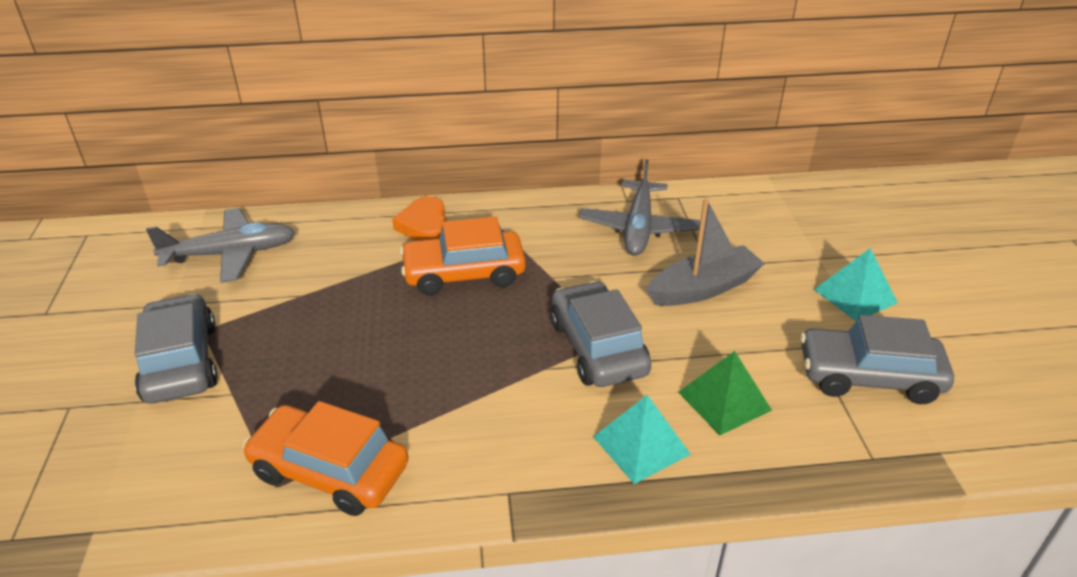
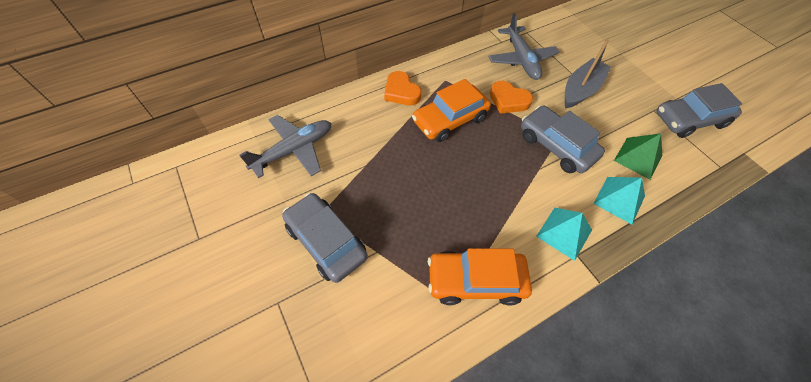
camera: 25 degrees left, 20 degrees up
turquoise pyramid [814,248,898,321] -> turquoise pyramid moved to [536,208,592,261]
none -> orange heart [490,81,533,114]

